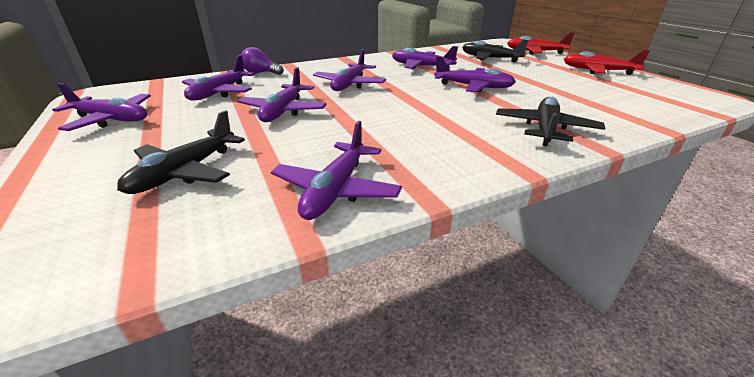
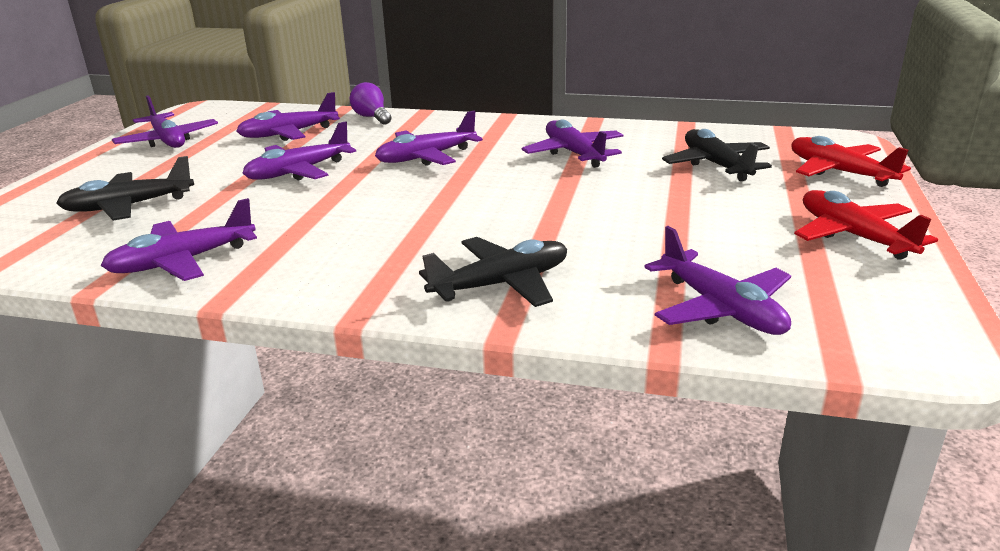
camera: 40 degrees right, 5 degrees down
purple plane [434,56,516,93] -> purple plane moved to [644,226,791,335]

